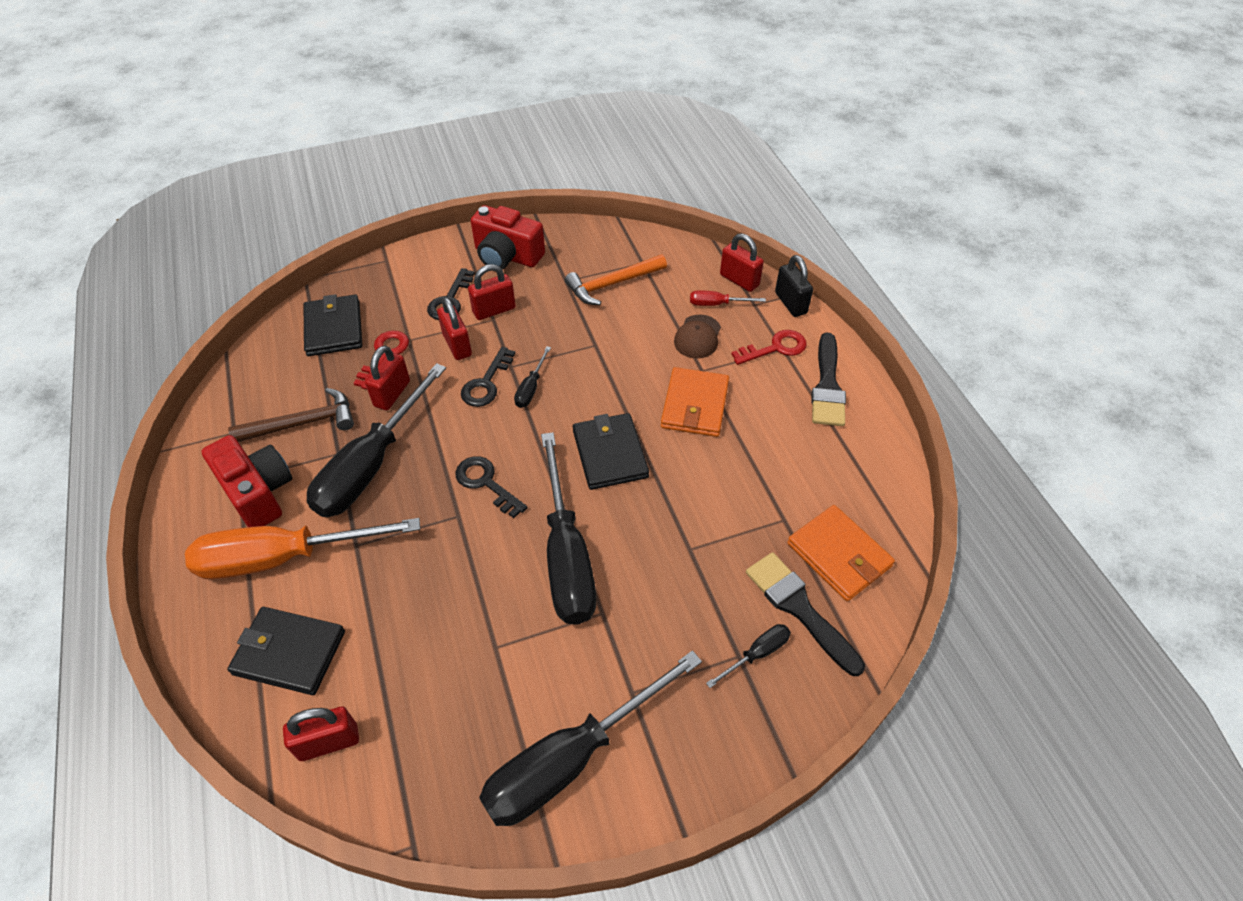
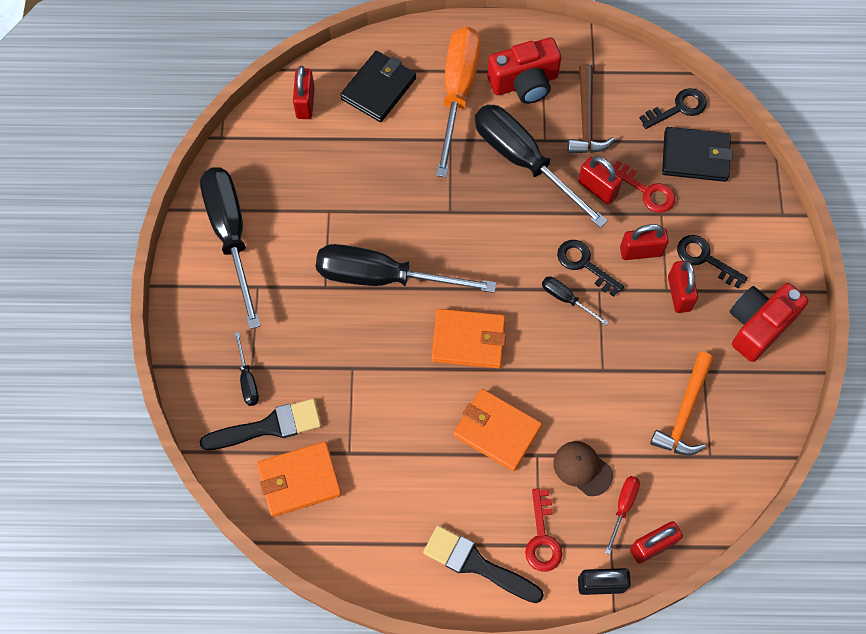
camera: 110 degrees right, 15 degrees up
black key [455,456,528,518] -> black key moved to [639,88,707,129]
orange hammer [565,255,667,305] -> orange hammer turned 150 degrees counterclockwise [650,352,713,455]
black wallet [573,413,649,490] -> orange wallet [431,309,506,368]

